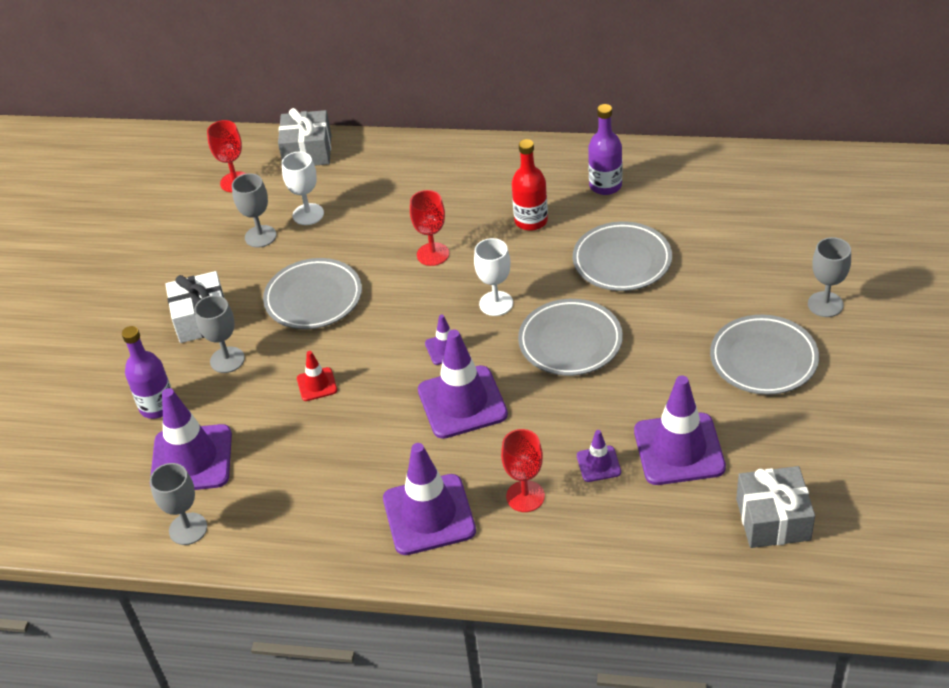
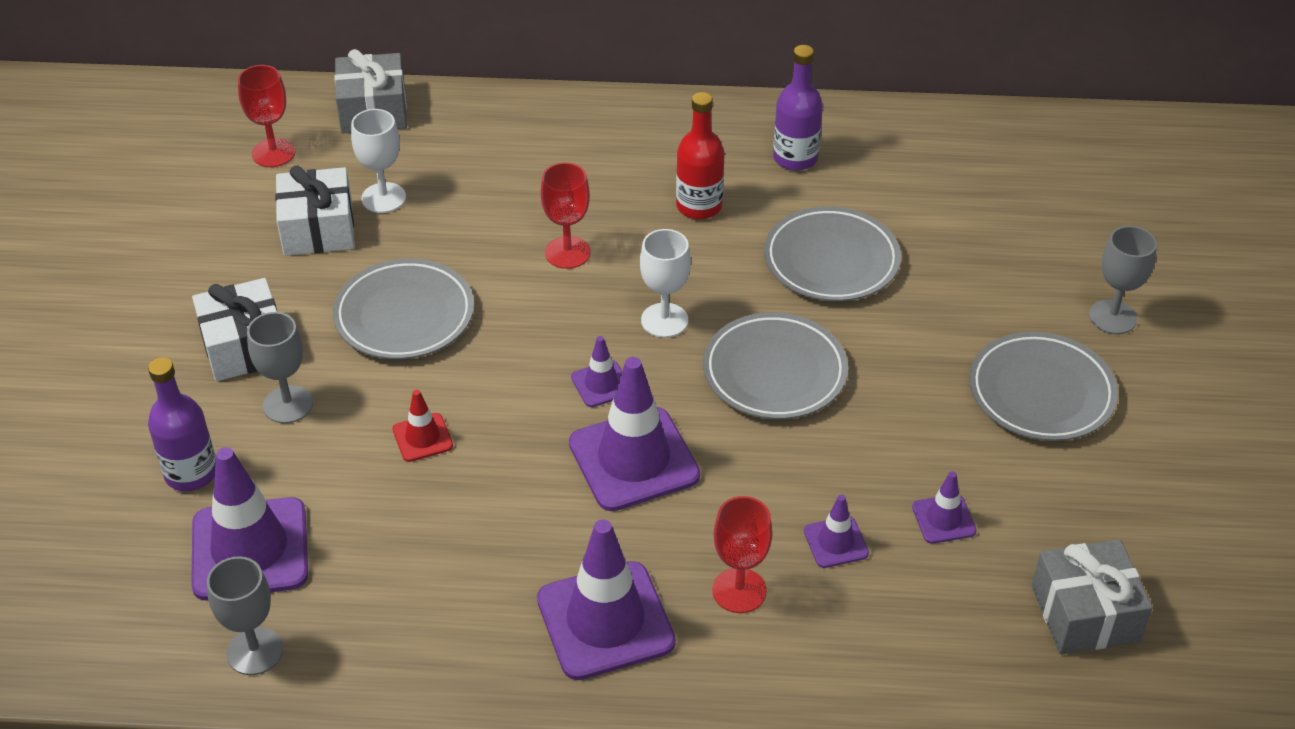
camera: 10 degrees left, 0 degrees up
grey goblet [232,173,276,248] -> white gift [275,165,354,256]
purple traffic cone [634,375,726,485] -> purple traffic cone [912,471,977,544], size x0.48

